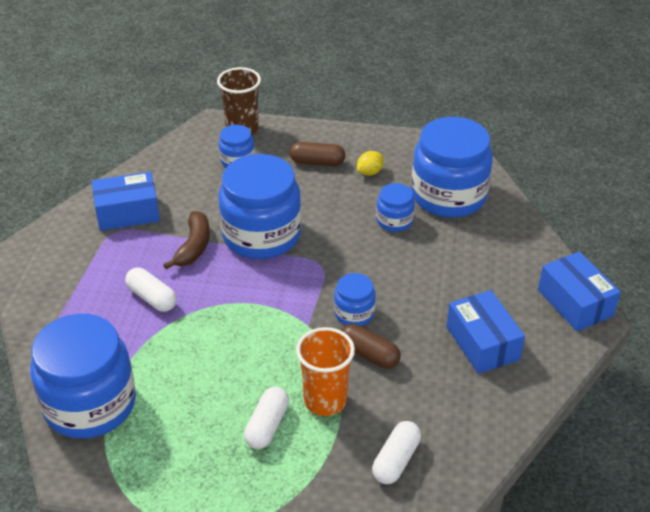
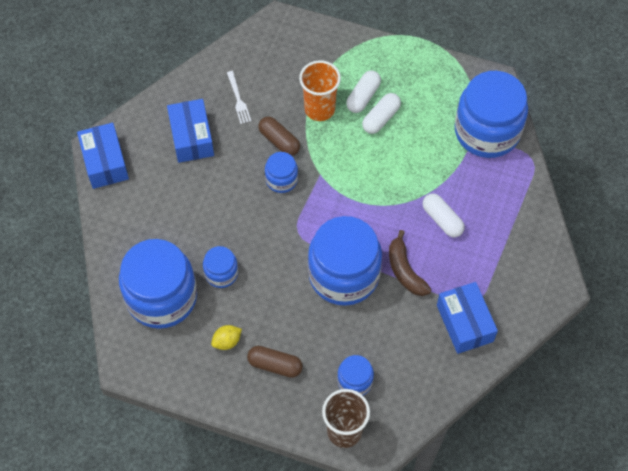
camera: 170 degrees left, 20 degrees up
blue box [92,172,160,231] -> blue box turned 75 degrees clockwise [437,282,498,354]
brown banana [163,211,210,269] -> brown banana turned 45 degrees counterclockwise [389,230,431,296]
white capsule [372,421,421,484] -> white capsule moved to [362,93,401,134]
none -> white fork [227,71,251,124]

